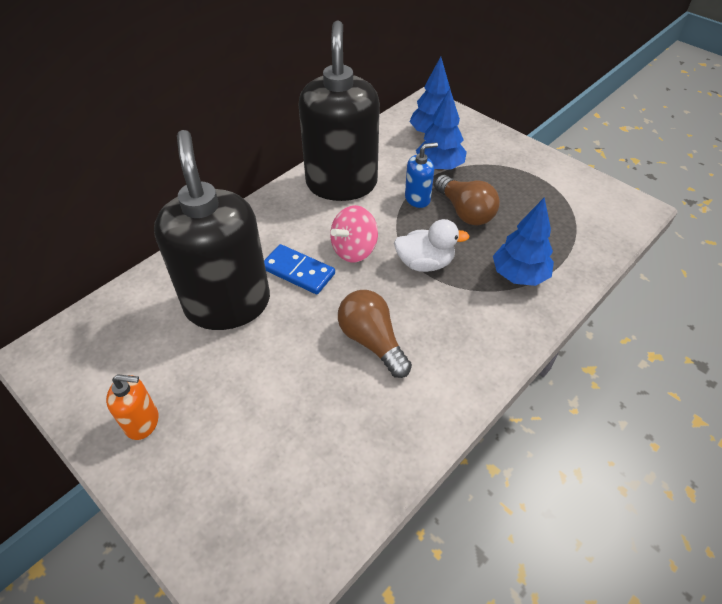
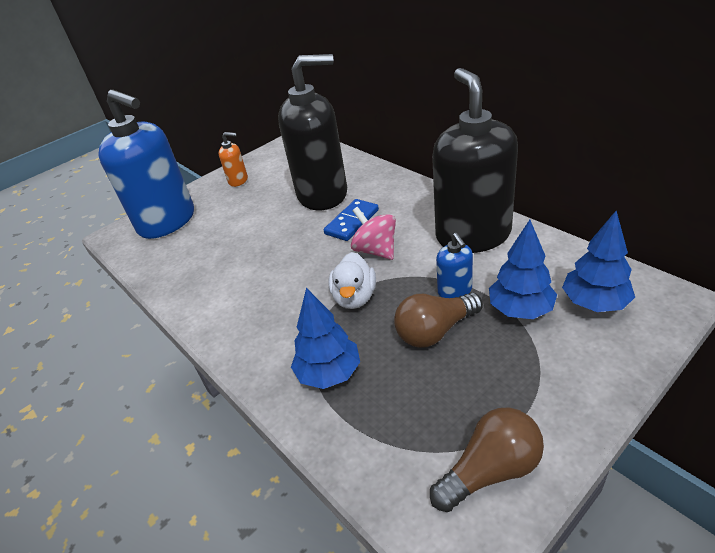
camera: 100 degrees right, 10 degrees down
orange soap dispenser [106,375,159,440] -> orange soap dispenser turned 90 degrees counterclockwise [219,132,248,187]
black soap dispenser [298,20,380,201] -> black soap dispenser turned 105 degrees counterclockwise [432,68,518,253]
brown light bulb [338,290,412,378] -> brown light bulb moved to [430,407,544,512]
none -> blue soap dispenser [98,90,194,239]

